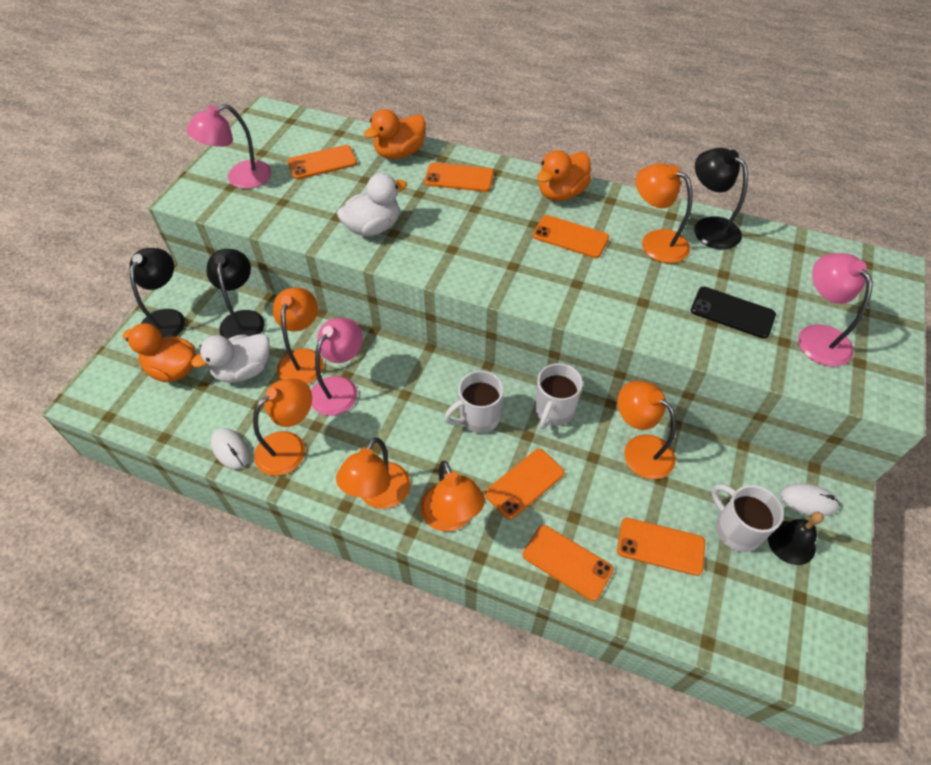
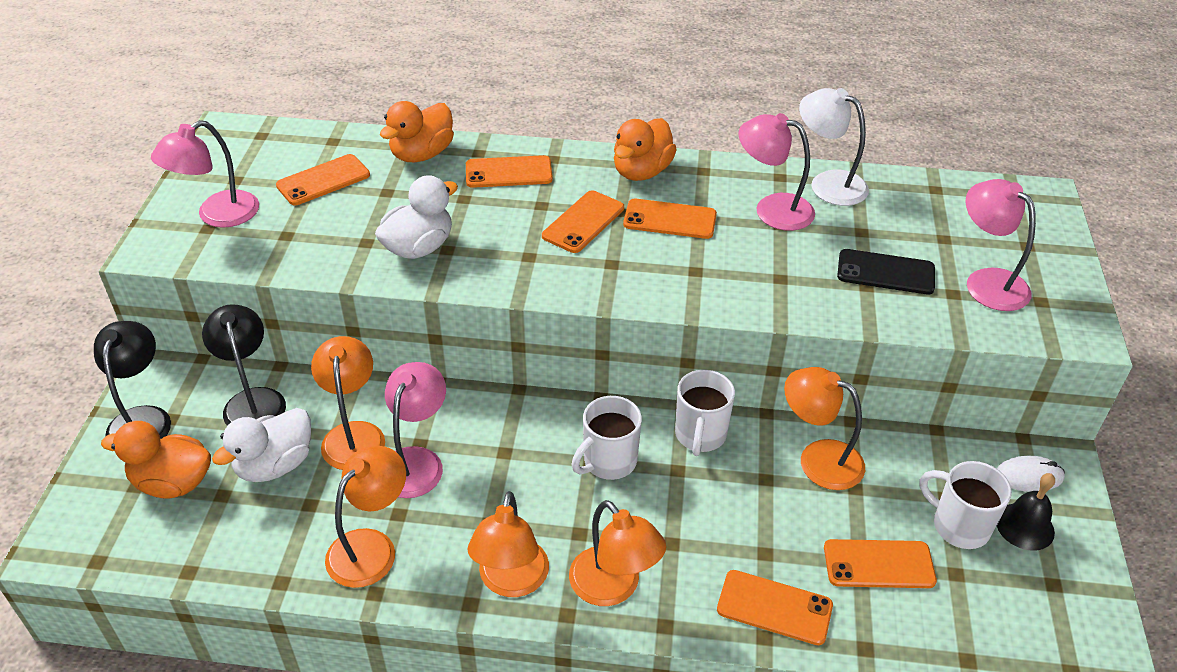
camera: 15 degrees left, 10 degrees down
white mouse [211,428,250,469] -> none
orange phone [485,449,565,520] -> orange phone moved to [542,190,624,253]
orange lamp [636,163,693,263] -> pink lamp [739,113,815,231]
black lamp [694,148,748,249] -> white lamp [799,88,869,206]

